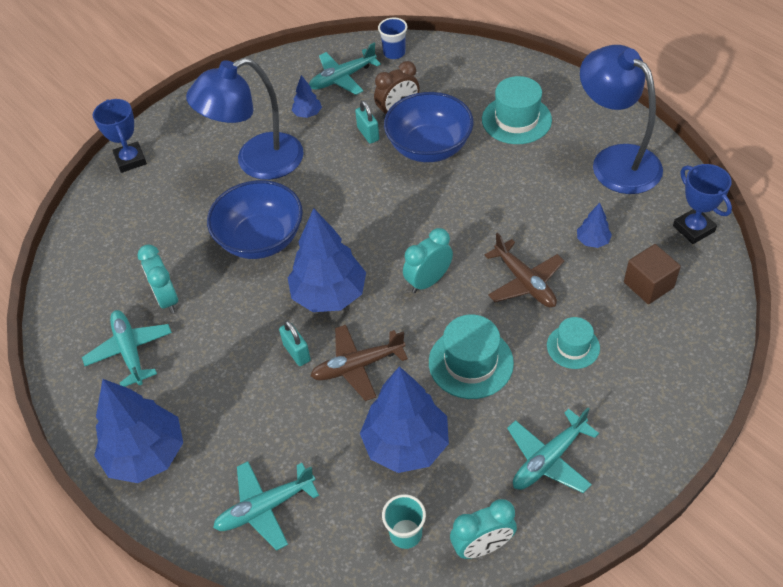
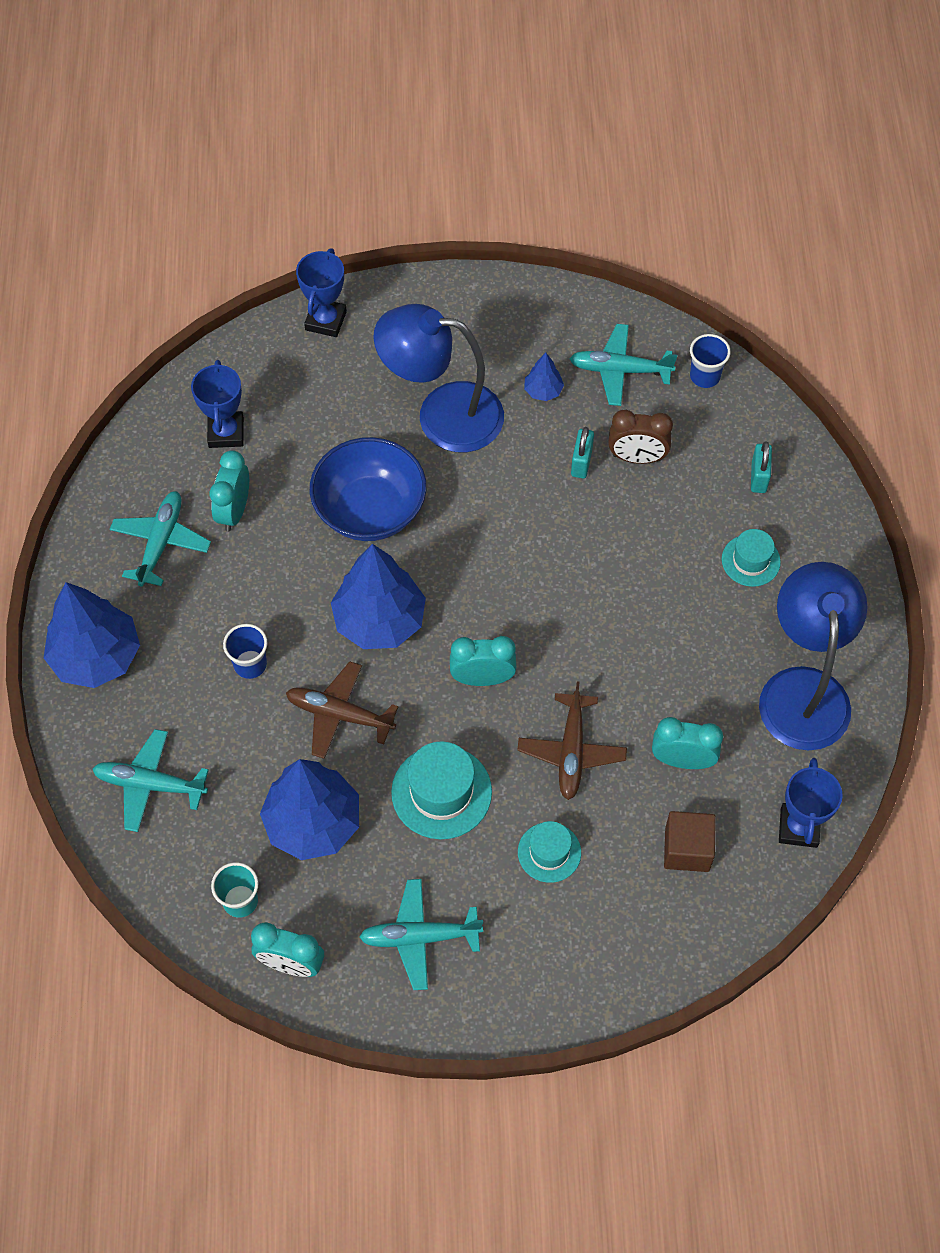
camera: 35 degrees right, 10 degrees up
turquoise padlock [279,320,311,366] -> turquoise padlock moved to [751,442,772,493]
blue bowl [384,92,473,162] -> none
turquoise hat [482,76,552,144] -> turquoise hat [722,529,781,587], size x0.62
blue tree [577,203,612,248] -> turquoise clock [652,717,723,769]
none -> blue trophy [191,360,244,448]
none -> blue cup [223,624,267,679]

